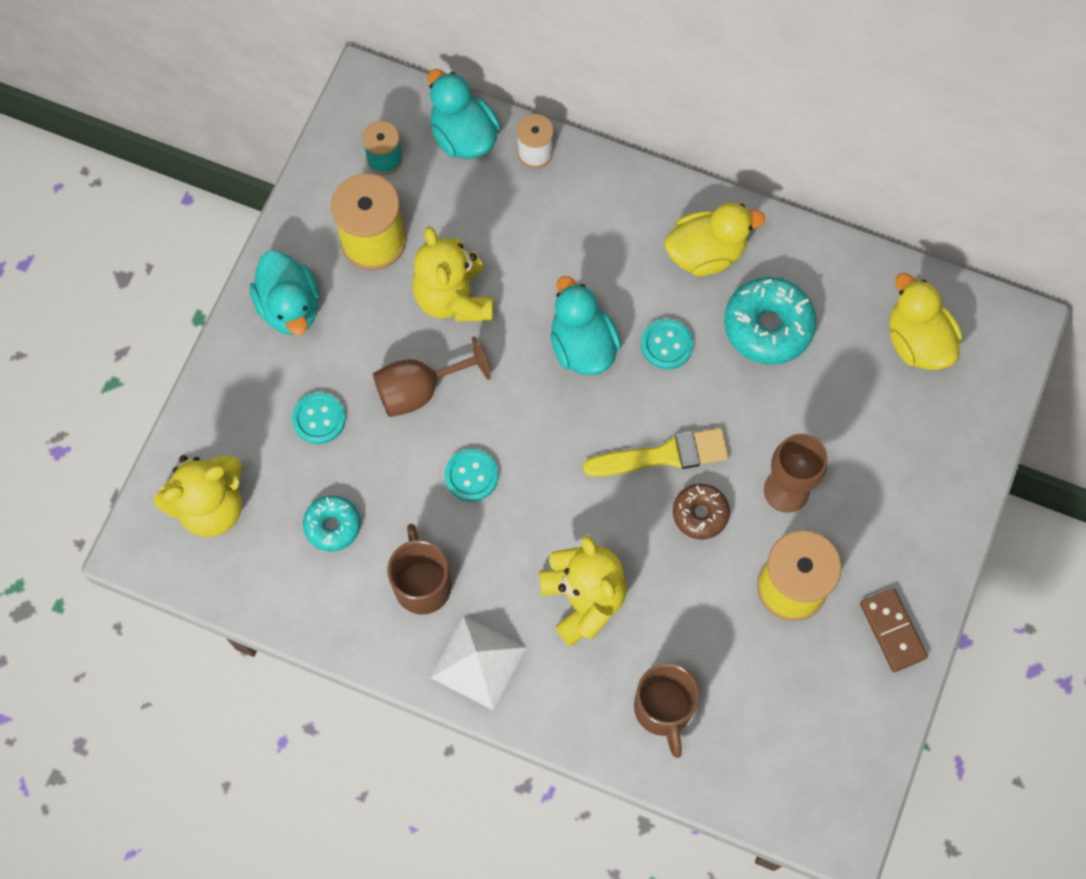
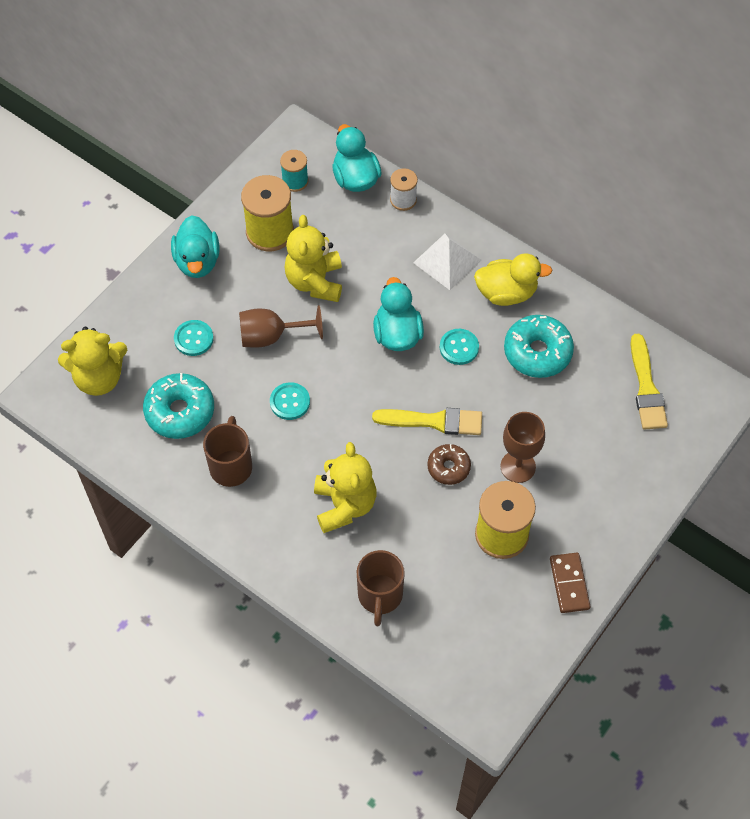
camera: 15 degrees right, 10 degrees down
turquoise donut [303,495,360,552] -> turquoise donut [143,373,214,439], size x1.66
white pyramid [430,616,526,710] -> white pyramid moved to [413,233,481,290]
yellow duck [889,273,963,370] -> yellow brush [630,334,668,430]

